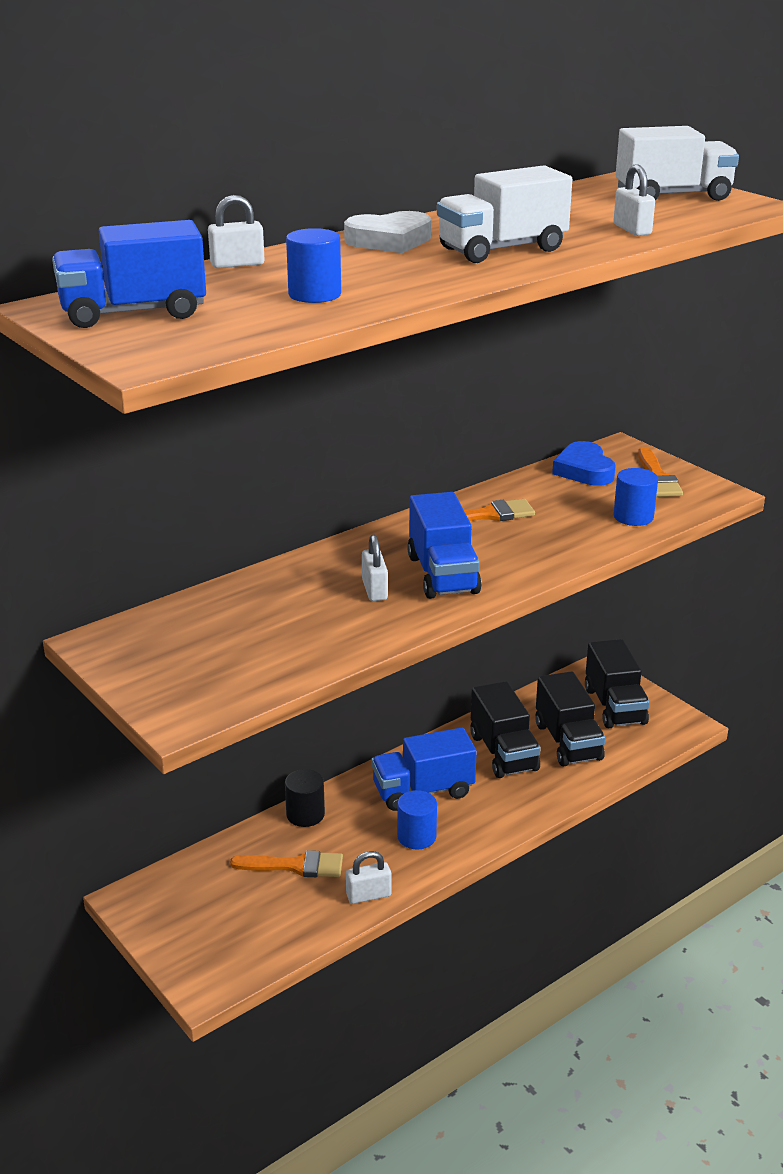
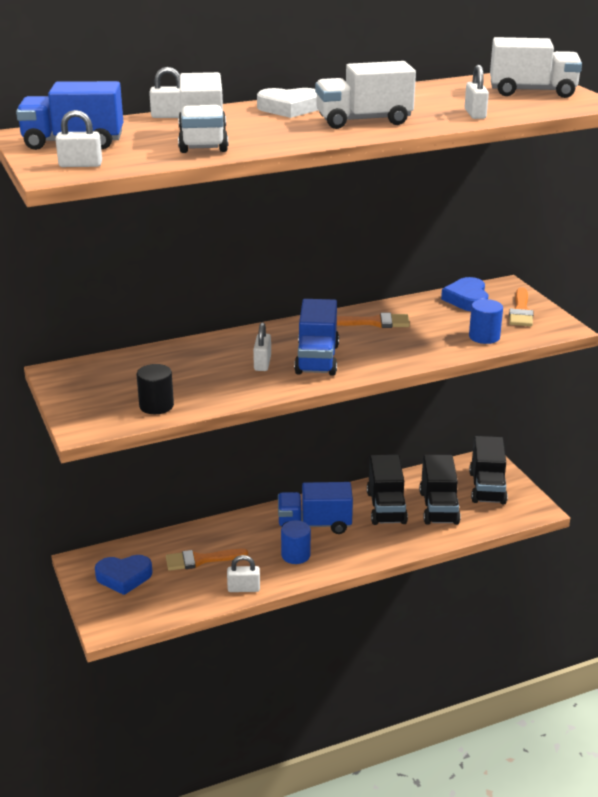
camera: 15 degrees right, 0 degrees up
orange brush [230,850,343,877] -> orange brush turned 150 degrees clockwise [166,549,248,571]
black cylinder [285,769,325,827] -> black cylinder moved to [137,364,174,414]
blue cylinder [286,228,341,303] -> white truck [178,72,228,153]
none -> white padlock [56,110,102,167]
none -> blue heart [95,555,153,595]

